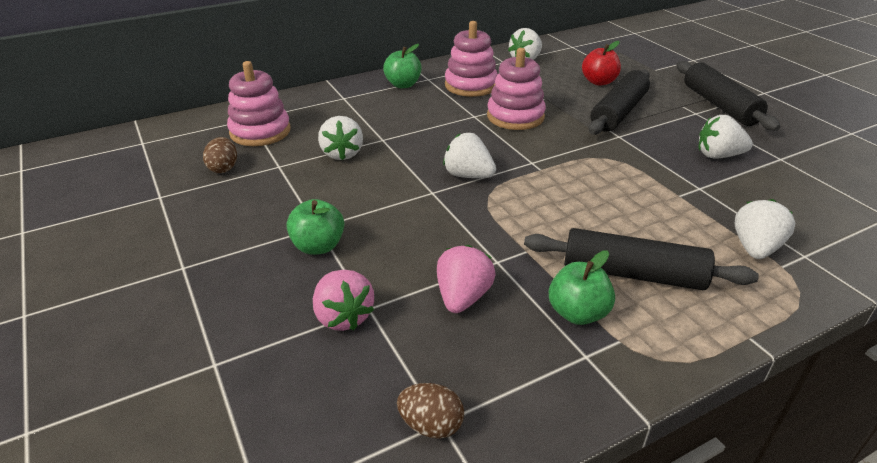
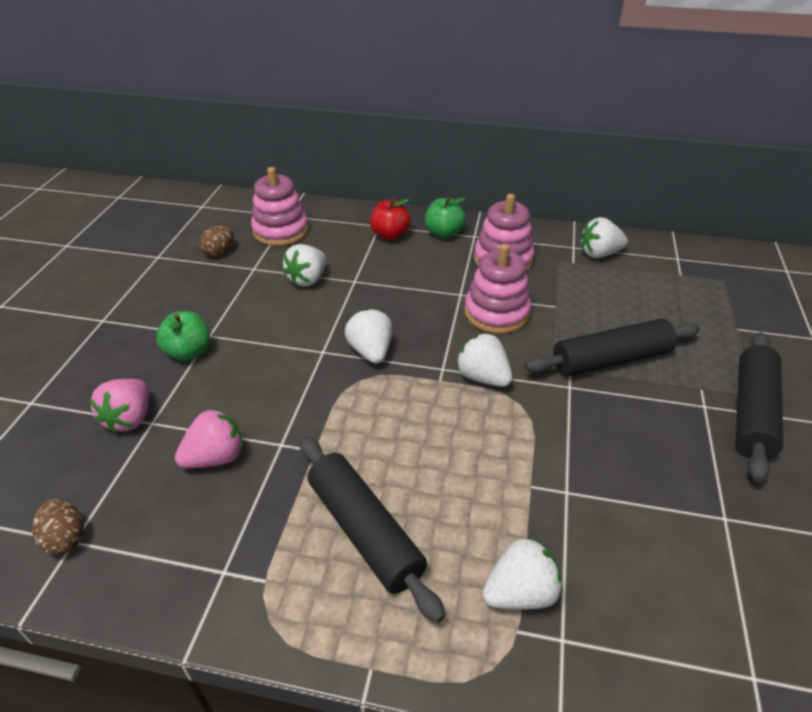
camera: 40 degrees right, 5 degrees up
green apple [549,250,615,325] -> none
red apple [582,41,621,86] -> red apple moved to [370,198,411,240]
white strawberry [699,115,753,159] -> white strawberry moved to [456,333,512,387]

